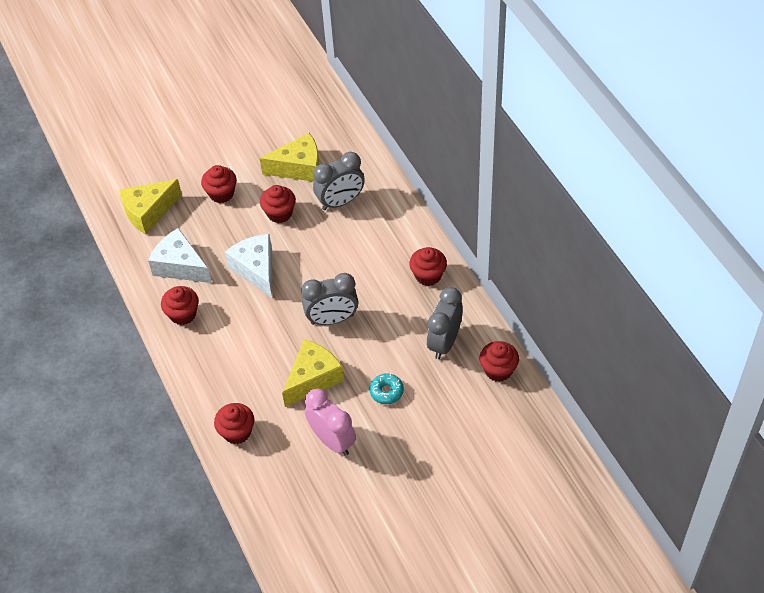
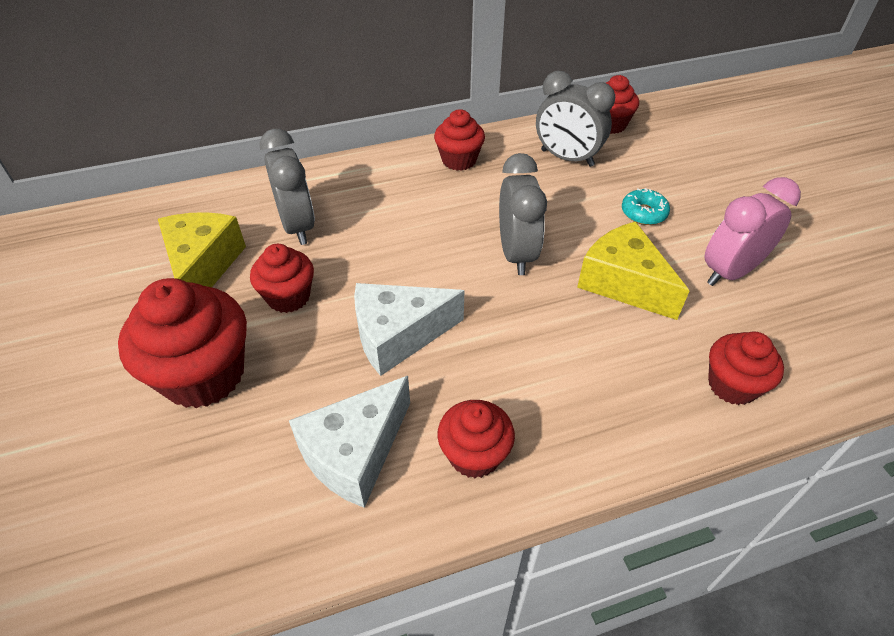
camera: 85 degrees left, 5 degrees down
yellow cheese [119,179,182,235] -> none
red cupcake [201,165,237,203] -> red cupcake [118,278,247,408], size x1.70

